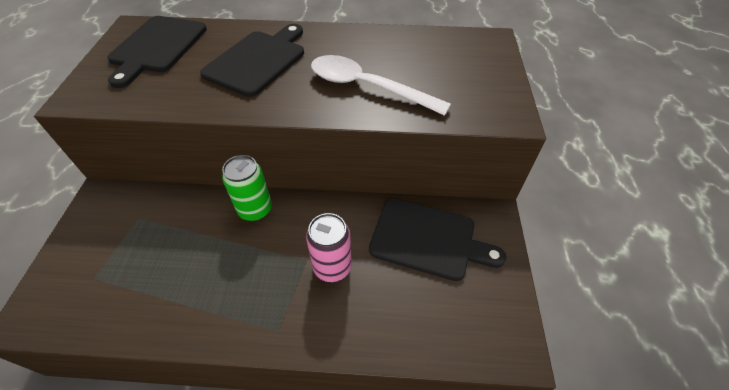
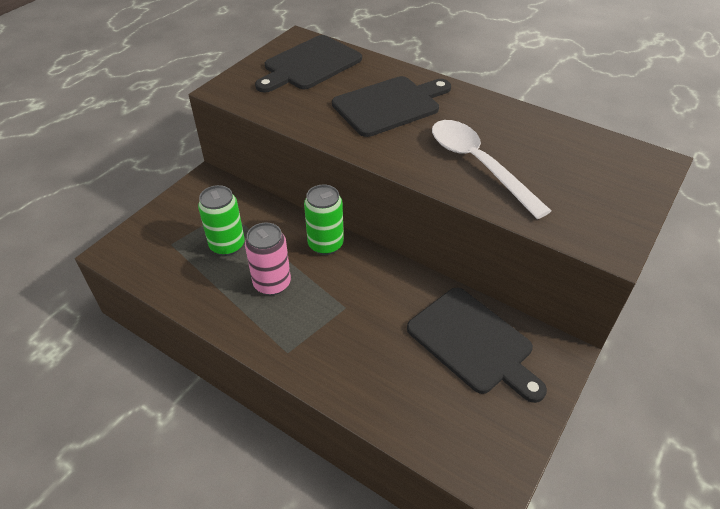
camera: 30 degrees right, 5 degrees down
pink can [306,213,352,282] -> pink can moved to [245,223,291,296]
none -> green can [198,185,245,256]

